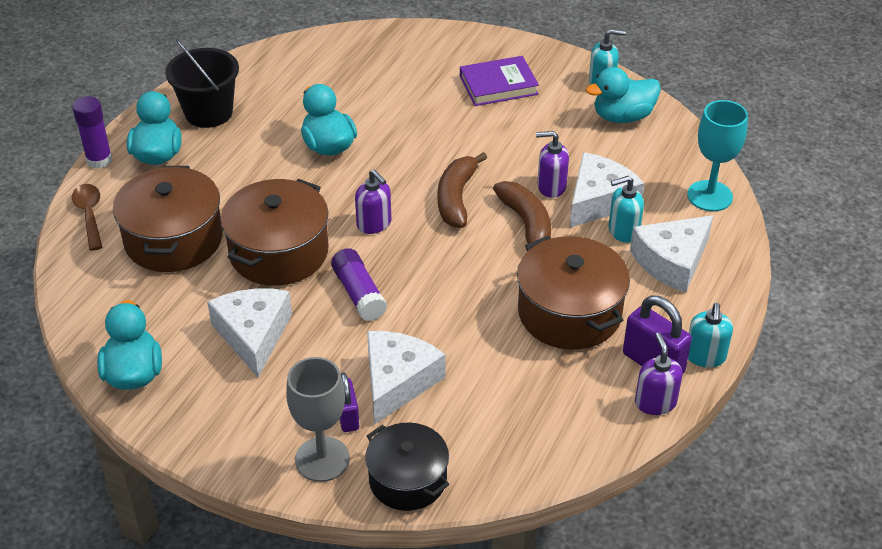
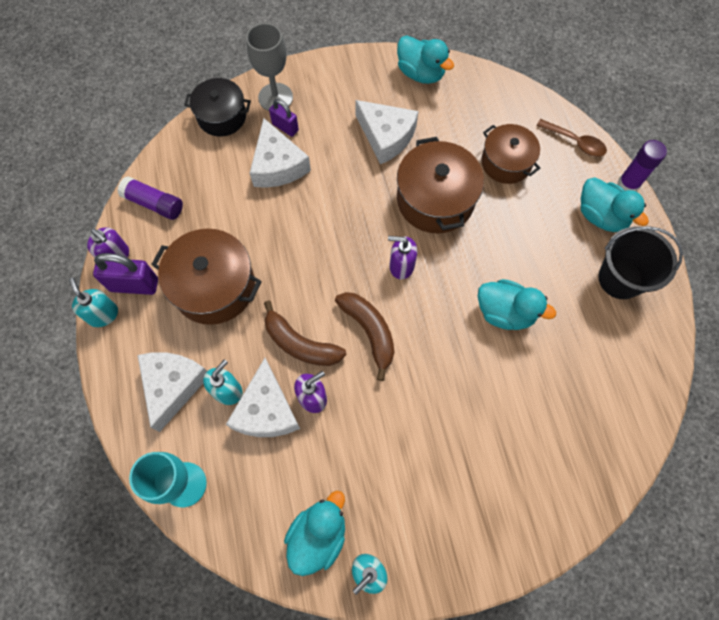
camera: 140 degrees right, 25 degrees up
brown pot [113,166,223,272] -> brown pot [481,124,540,184], size x0.67
purple glue stick [331,248,387,321] -> purple glue stick moved to [118,176,183,220]
purple book [460,56,539,106] -> none

